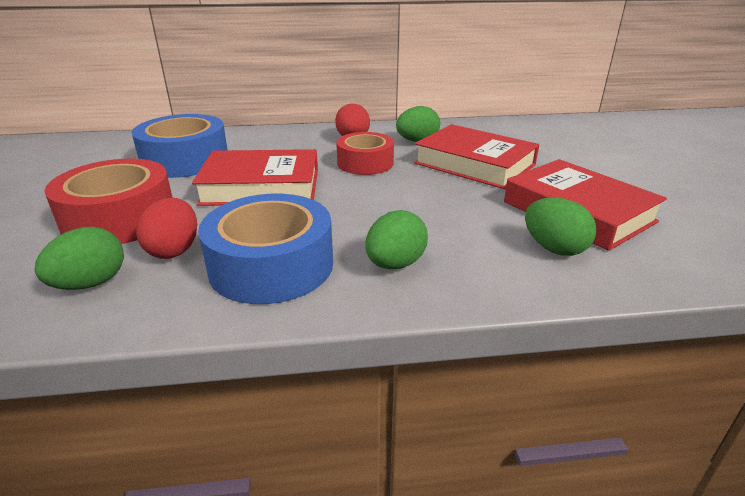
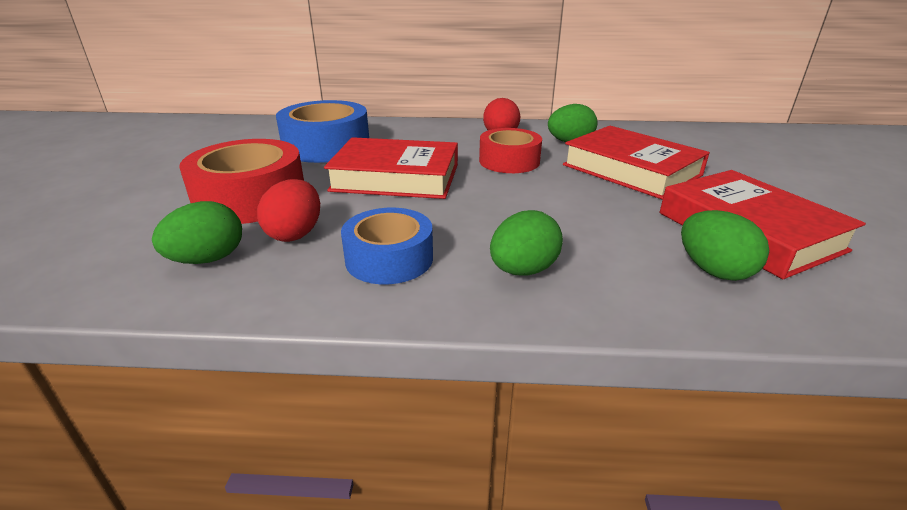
camera: 10 degrees right, 0 degrees up
blue tape [198,194,333,304] -> blue tape [341,208,433,284], size x0.66

